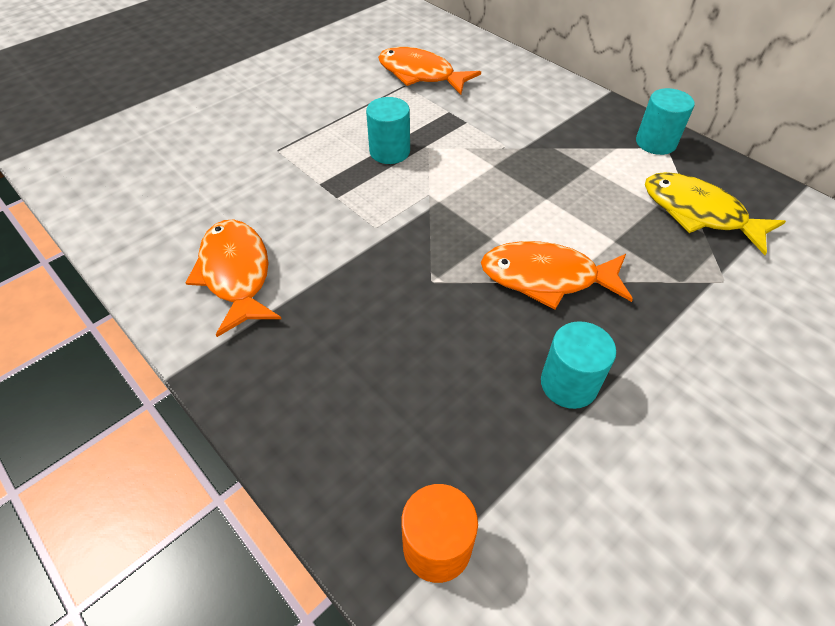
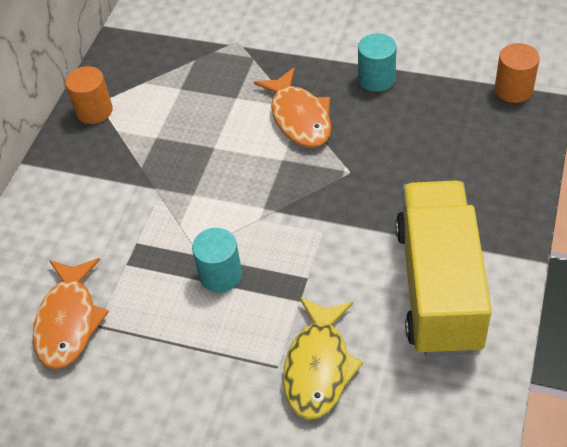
camera: 115 degrees left, 0 degrees up
orange fish [186,220,281,337] -> yellow truck [396,180,492,356]
turquoise cylinder [636,88,695,155] -> orange cylinder [65,66,113,124]
yellow fish [645,172,786,255] -> yellow fish moved to [283,297,363,420]

